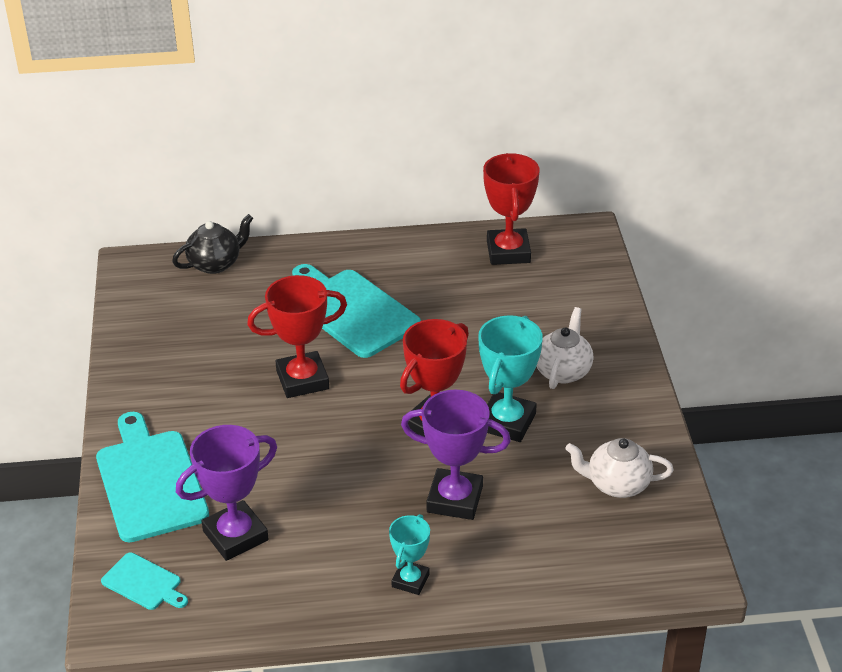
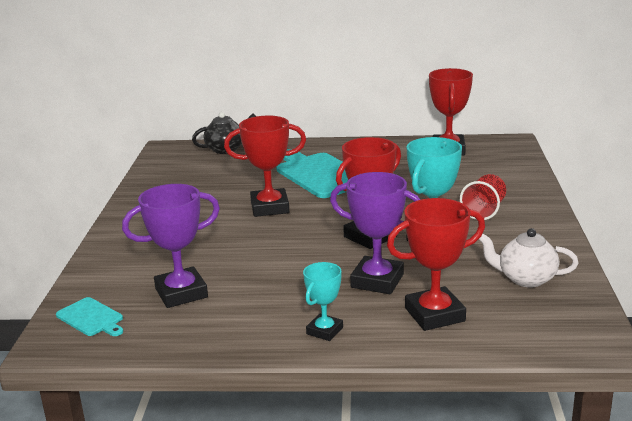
camera: 10 degrees right, 15 degrees down
turquoise cutting board [96,412,209,542] -> none
white teapot [537,307,593,389] -> red cup [460,174,506,220]
none -> red trophy [387,198,485,331]

